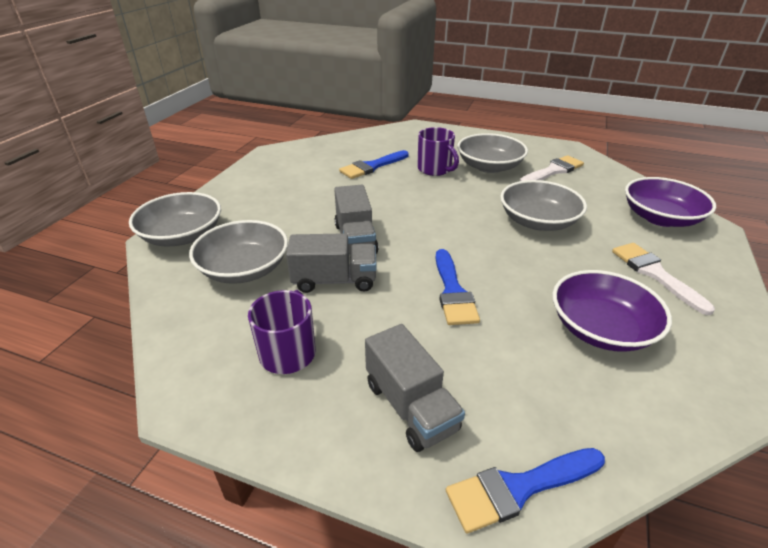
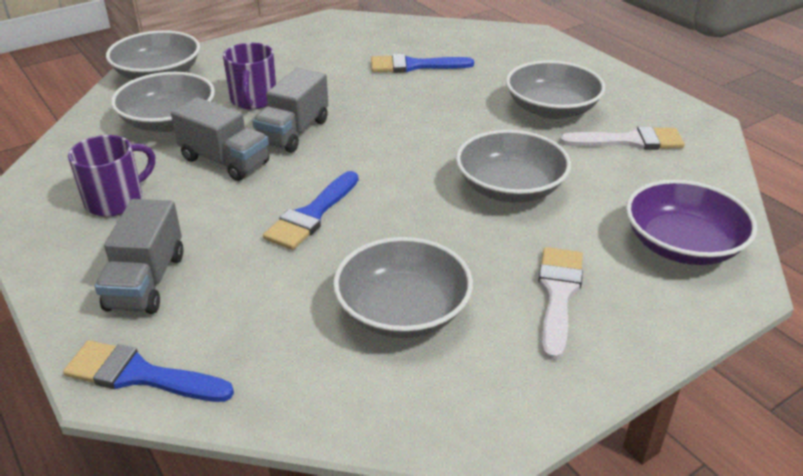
camera: 35 degrees right, 0 degrees up
purple mug [417,127,459,176] -> purple mug moved to [223,43,276,110]
purple bowl [552,270,672,352] -> grey bowl [333,237,473,338]

